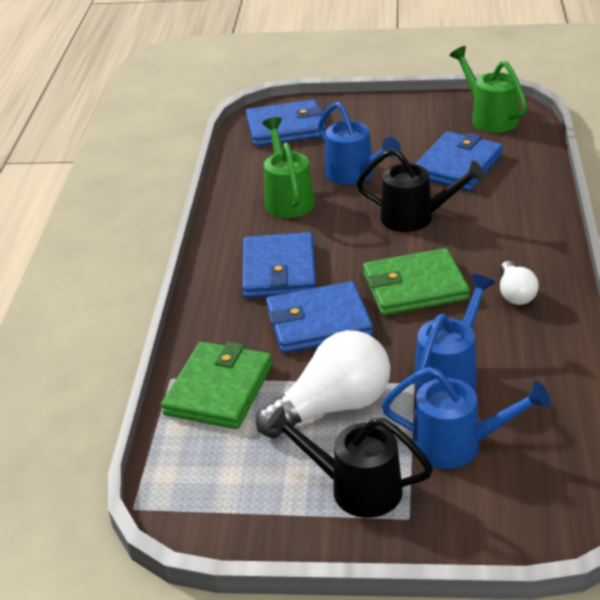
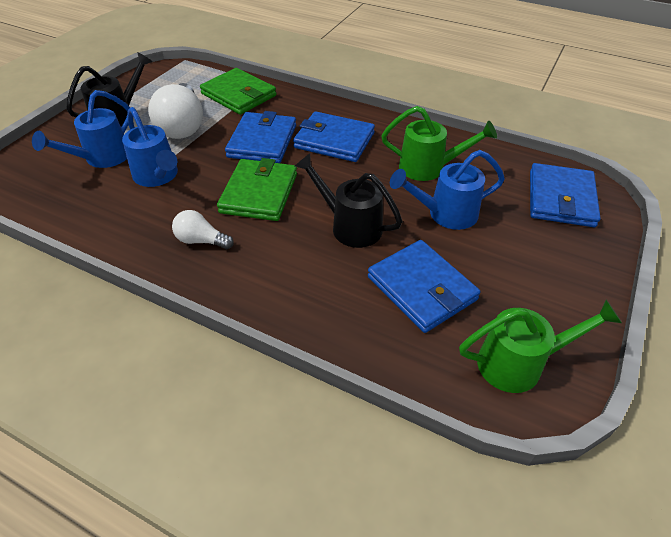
camera: 110 degrees right, 10 degrees up
black watering can [356,148,485,232] -> black watering can turned 90 degrees clockwise [295,153,402,248]

